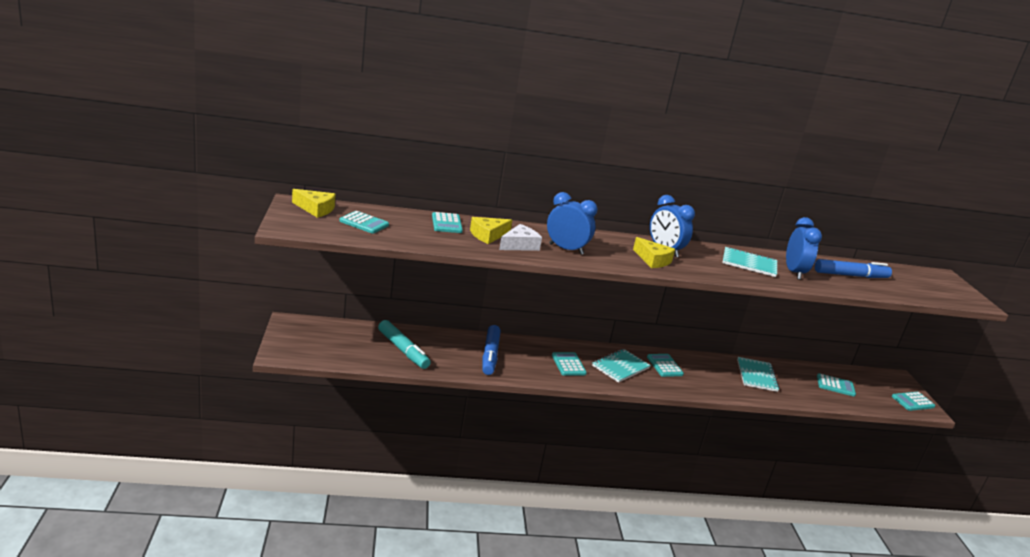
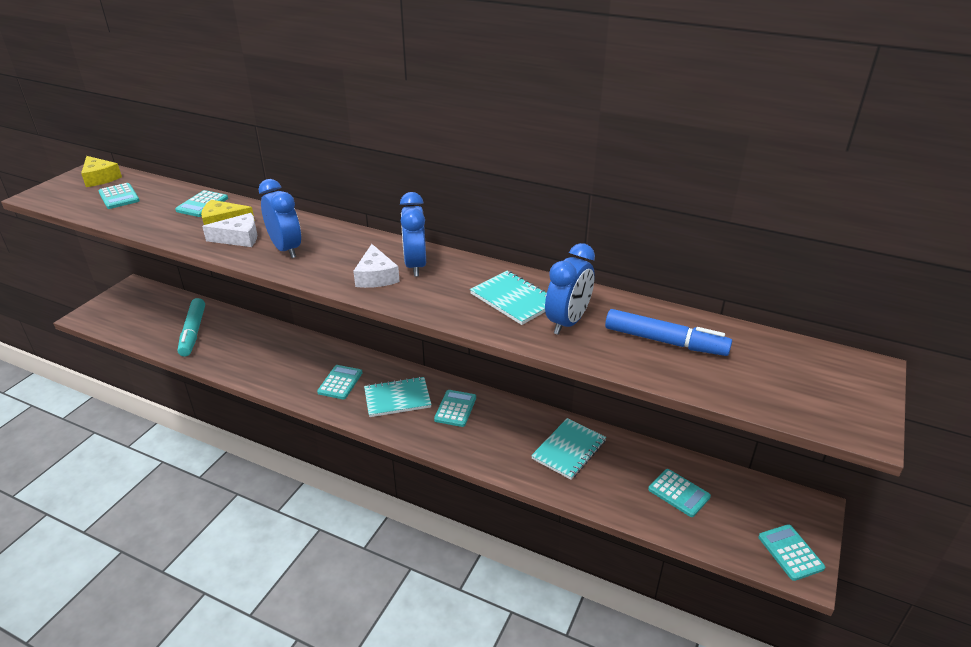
camera: 35 degrees right, 10 degrees up
blue marker [482,325,501,375] -> none
yellow cheese [633,237,675,268] -> white cheese [353,244,400,288]
turquoise calculator [892,392,935,411] -> turquoise calculator turned 60 degrees clockwise [759,524,825,581]

